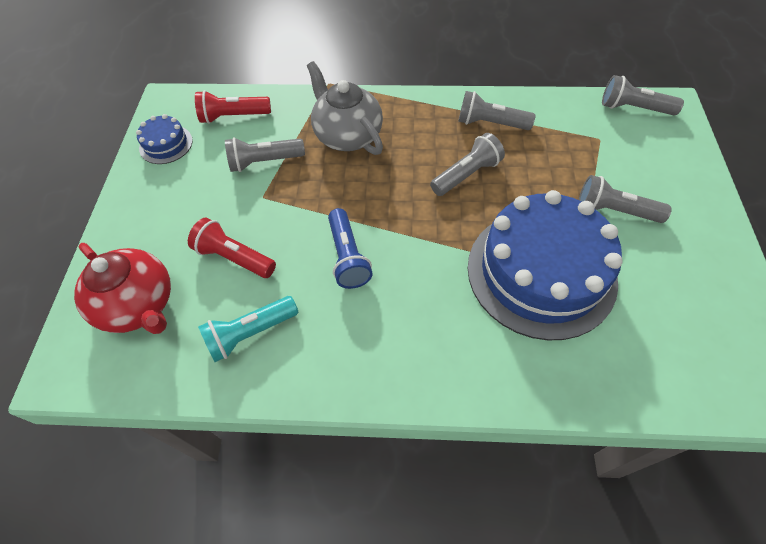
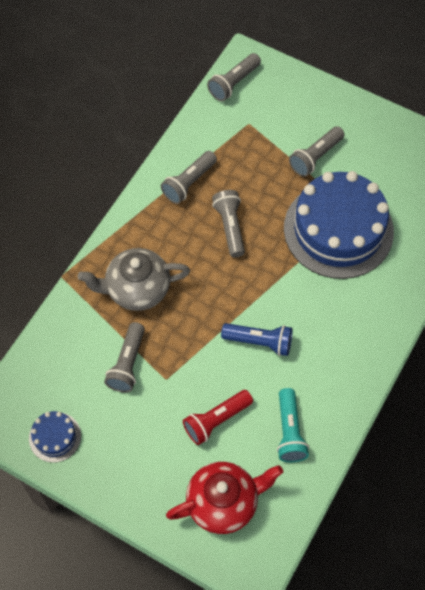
camera: 65 degrees left, 5 degrees up
red flashlight [195,90,271,124] -> none

